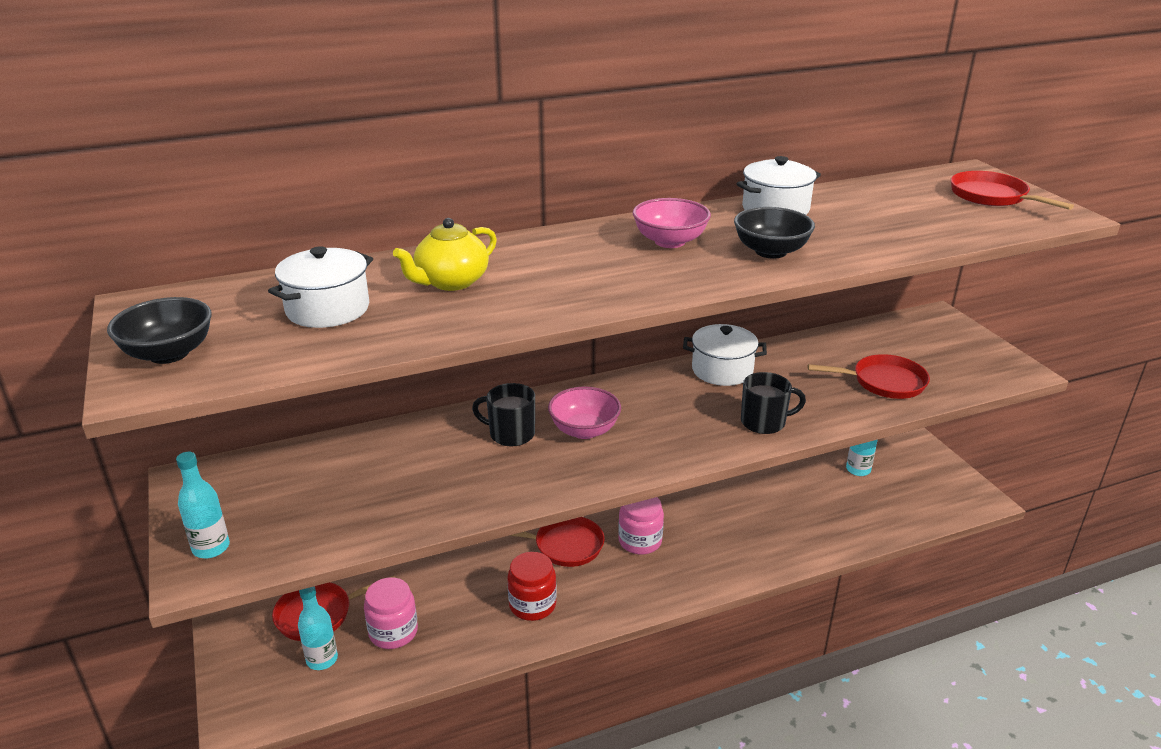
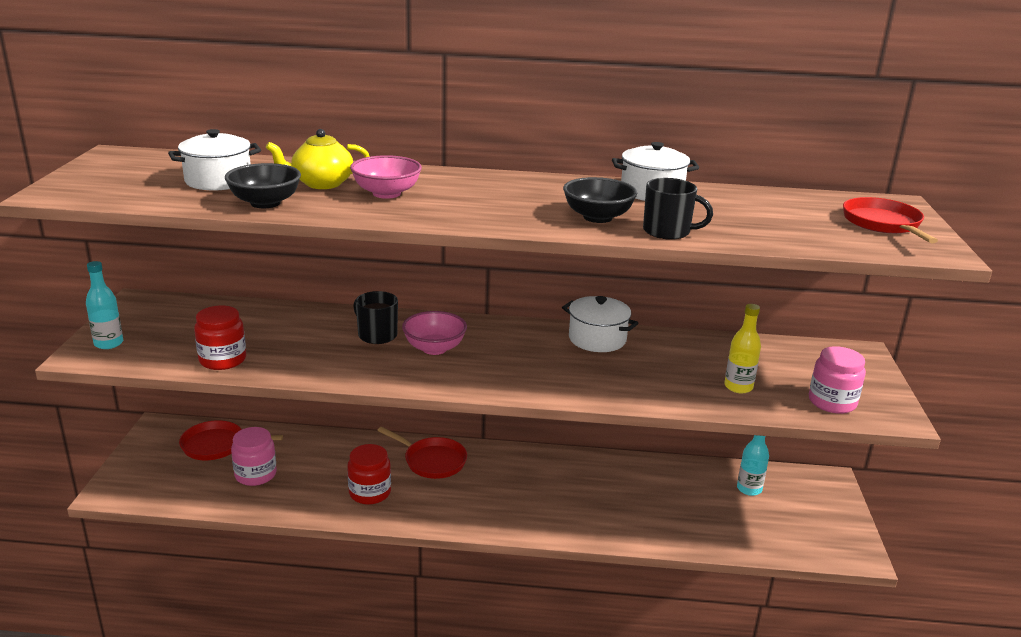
camera: 25 degrees right, 5 degrees down
black bowl [107,297,212,364] -> black bowl moved to [225,163,301,208]
turquoise bottle [298,586,338,670] -> none
pink jar [618,497,664,555] -> pink jar moved to [809,346,866,414]
pink bowl [633,198,711,248] -> pink bowl moved to [350,155,422,199]
black mug [741,372,806,434] -> black mug moved to [643,178,713,240]
red pan [807,354,930,399] -> yellow bottle [724,304,761,393]
none -> red jar [194,305,246,370]

